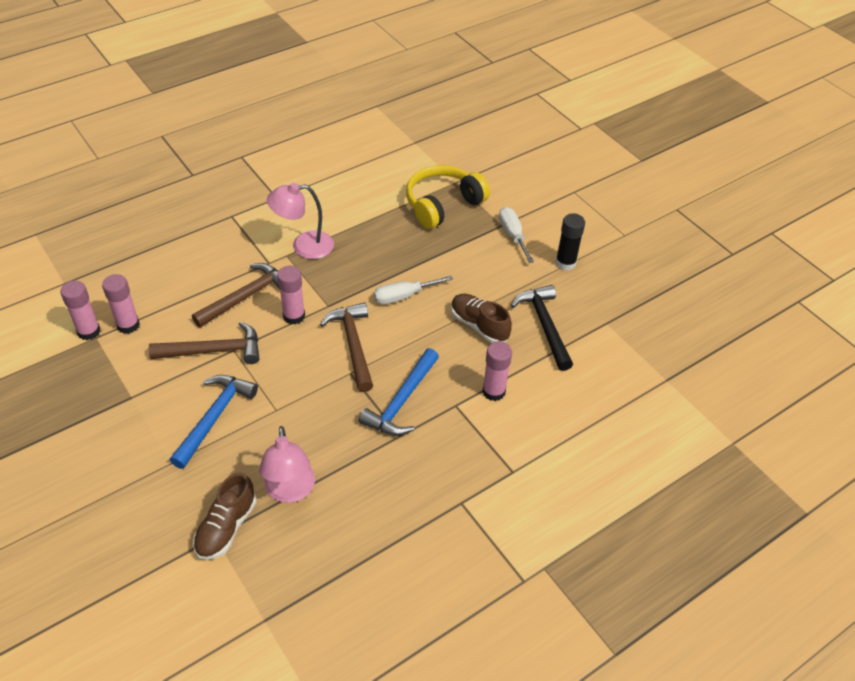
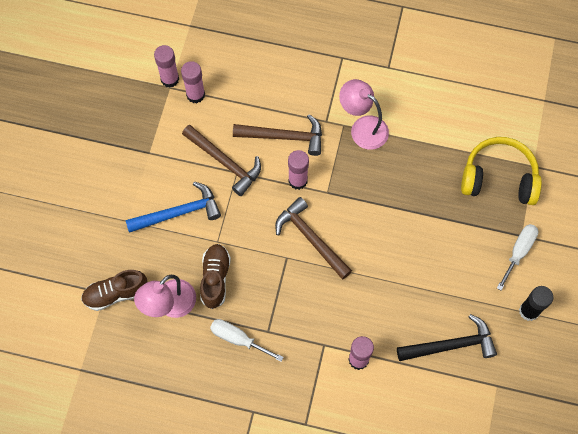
camera: 50 degrees right, 20 degrees up
brown hammer [320,302,373,392] -> brown hammer turned 75 degrees counterclockwise [275,197,352,280]
blue hammer [359,348,439,436] -> none
white screwdriver [374,275,453,304] -> white screwdriver moved to [210,319,284,362]
brown shoe [451,294,512,343] -> brown shoe moved to [200,244,231,309]
black hammer [511,285,573,371] -> black hammer turned 45 degrees clockwise [397,314,497,361]

